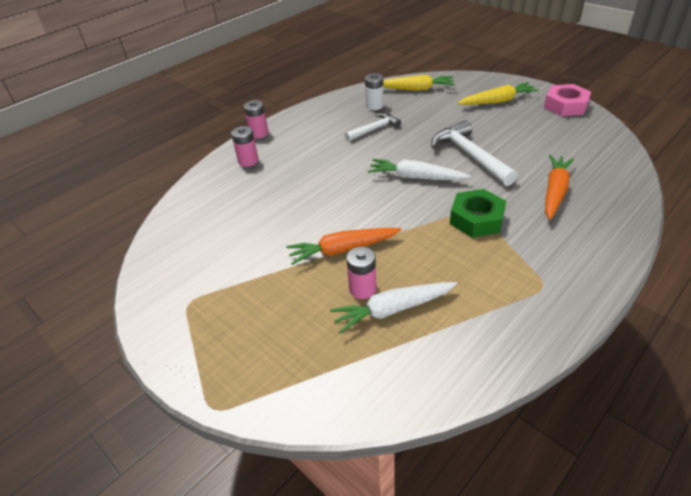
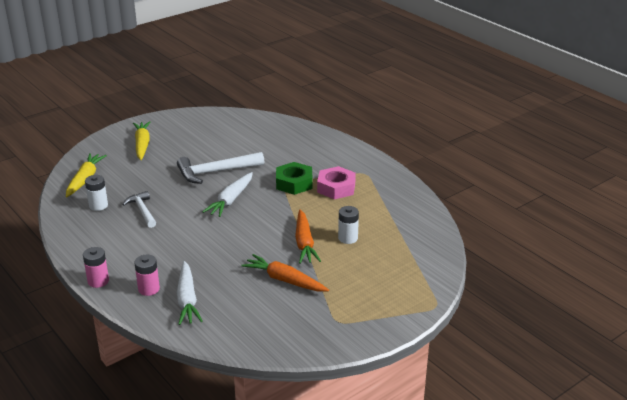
camera: 85 degrees left, 10 degrees down
white carrot [330,282,457,333] -> white carrot moved to [177,261,203,325]
pink battery [346,247,377,299] -> white battery [338,206,359,244]
pink nut [544,84,591,116] -> pink nut moved to [317,166,356,199]
orange carrot [545,155,574,220] -> orange carrot moved to [241,254,329,292]

